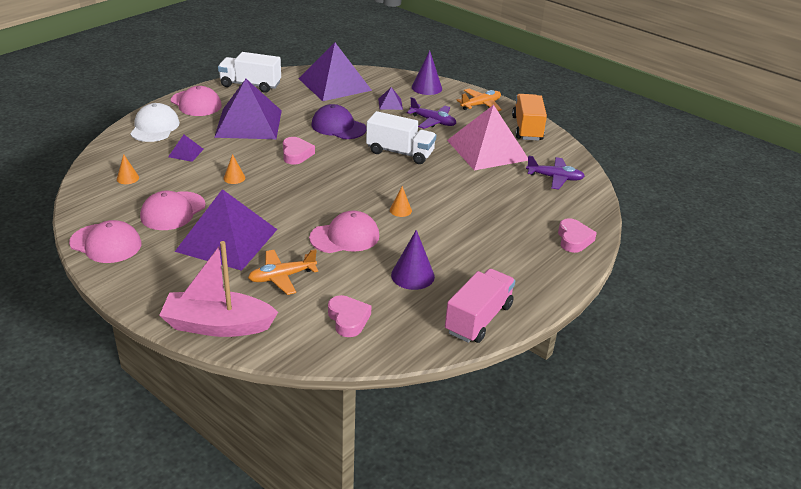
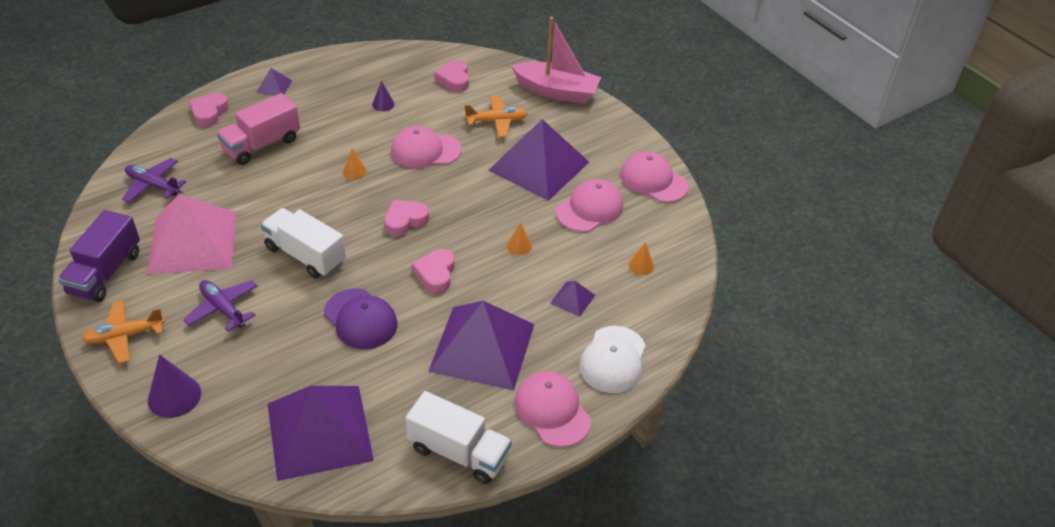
camera: 165 degrees left, 10 degrees up
purple pyramid [378,87,403,110] -> purple pyramid moved to [256,68,292,96]
purple cone [391,230,435,290] -> purple cone [372,81,395,111], size x0.57
pink truck [445,269,515,343] -> pink truck moved to [217,93,300,165]
orange truck [512,94,547,141] -> purple truck [58,210,140,302]
none -> pink heart [384,200,429,236]

